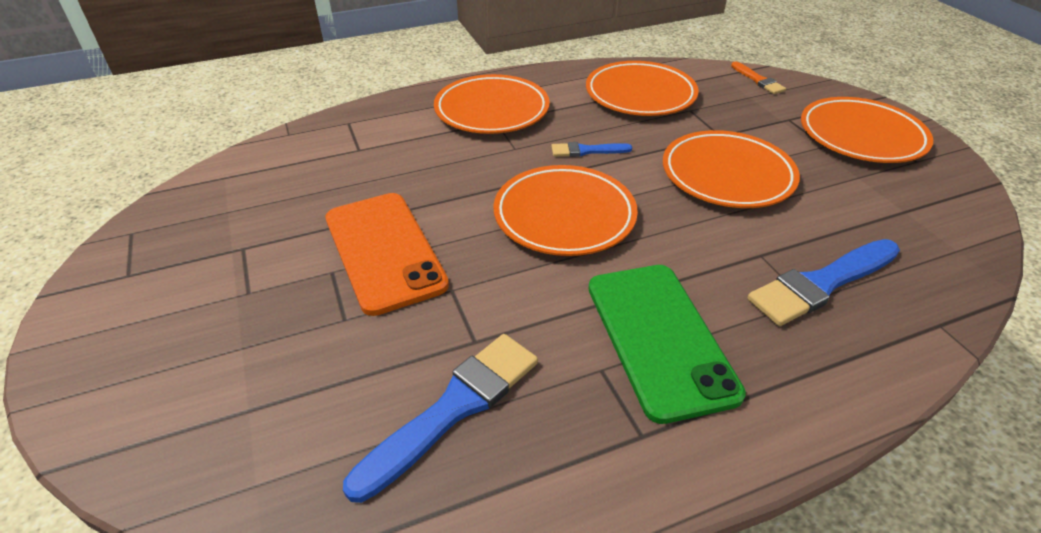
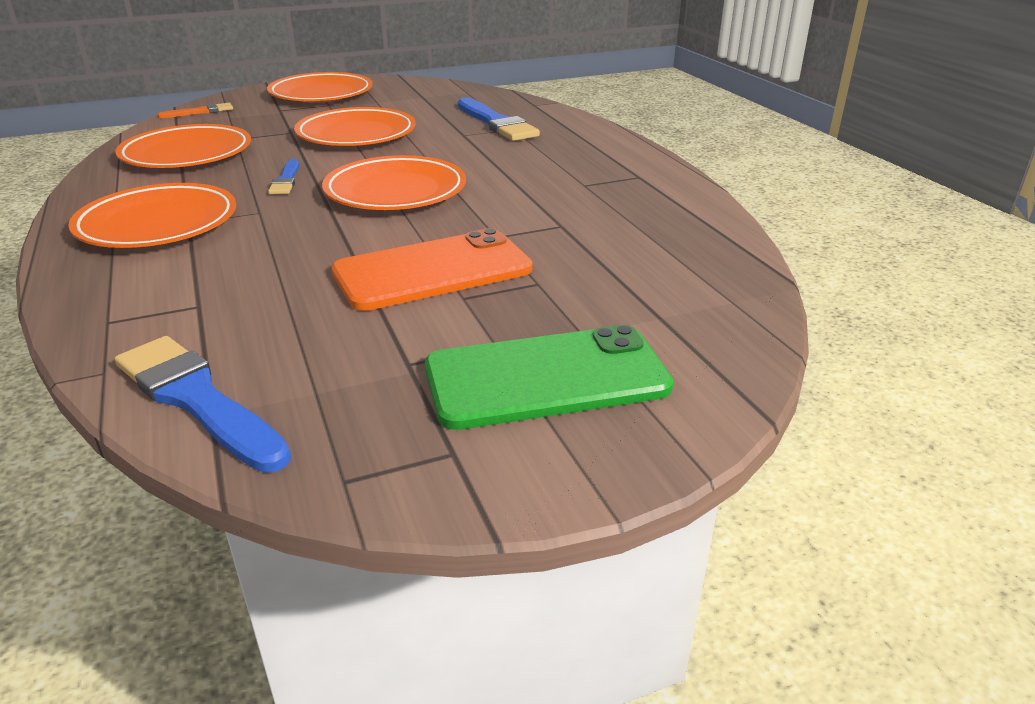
camera: 90 degrees left, 10 degrees down
blue brush [343,334,538,503] -> blue brush moved to [115,336,291,473]
green phone [588,265,746,424] -> green phone moved to [425,325,674,430]

